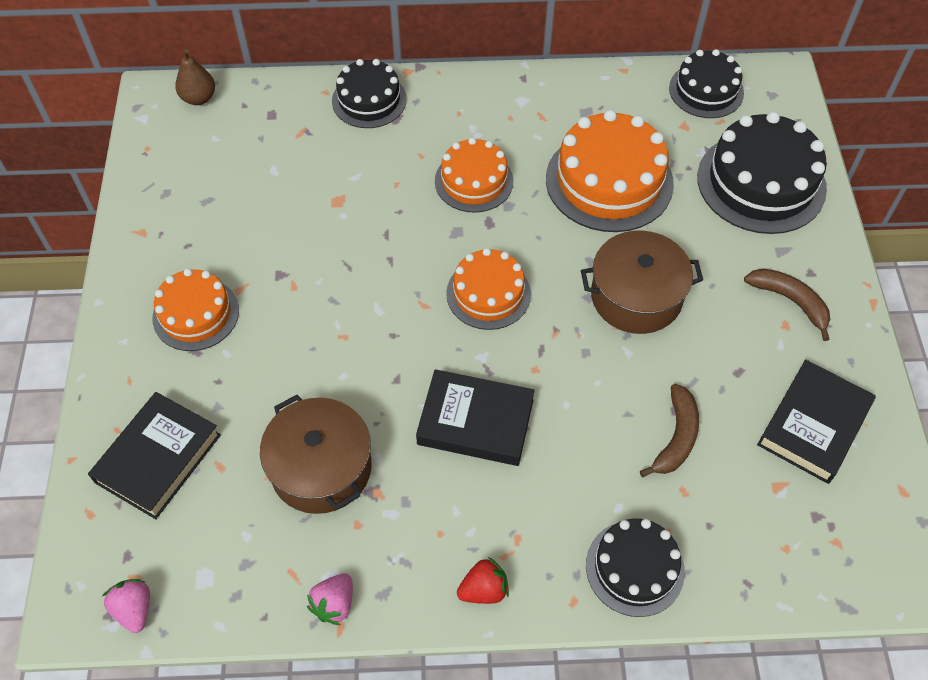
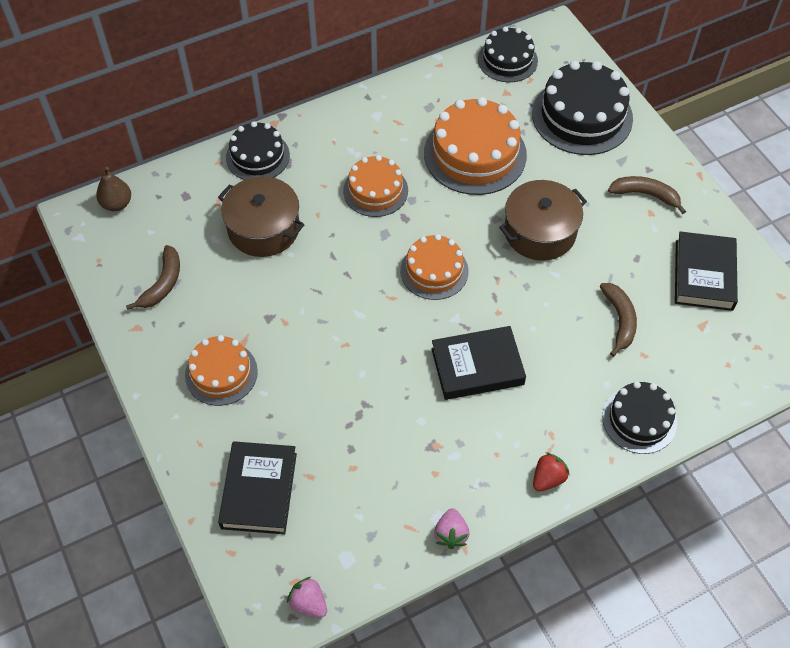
camera: 25 degrees left, 0 degrees up
brown pot [260,395,372,514] -> brown pot moved to [218,176,304,257]
none -> brown banana [126,245,180,310]

